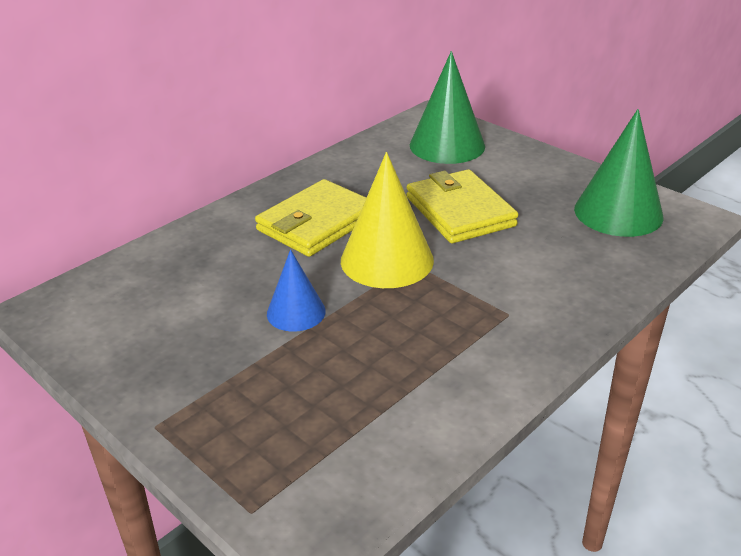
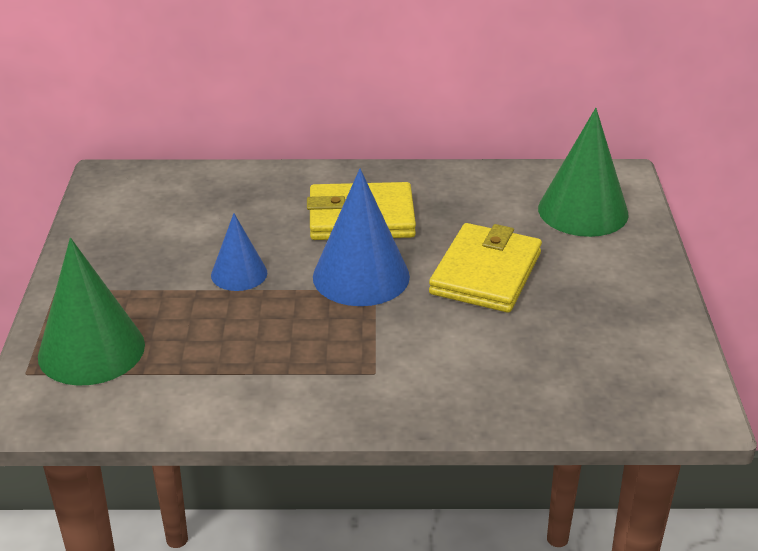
camera: 45 degrees right, 0 degrees up
yellow cone [341,152,434,288] -> blue cone [313,169,410,306]
green cone [574,109,663,237] -> green cone moved to [38,238,145,386]

